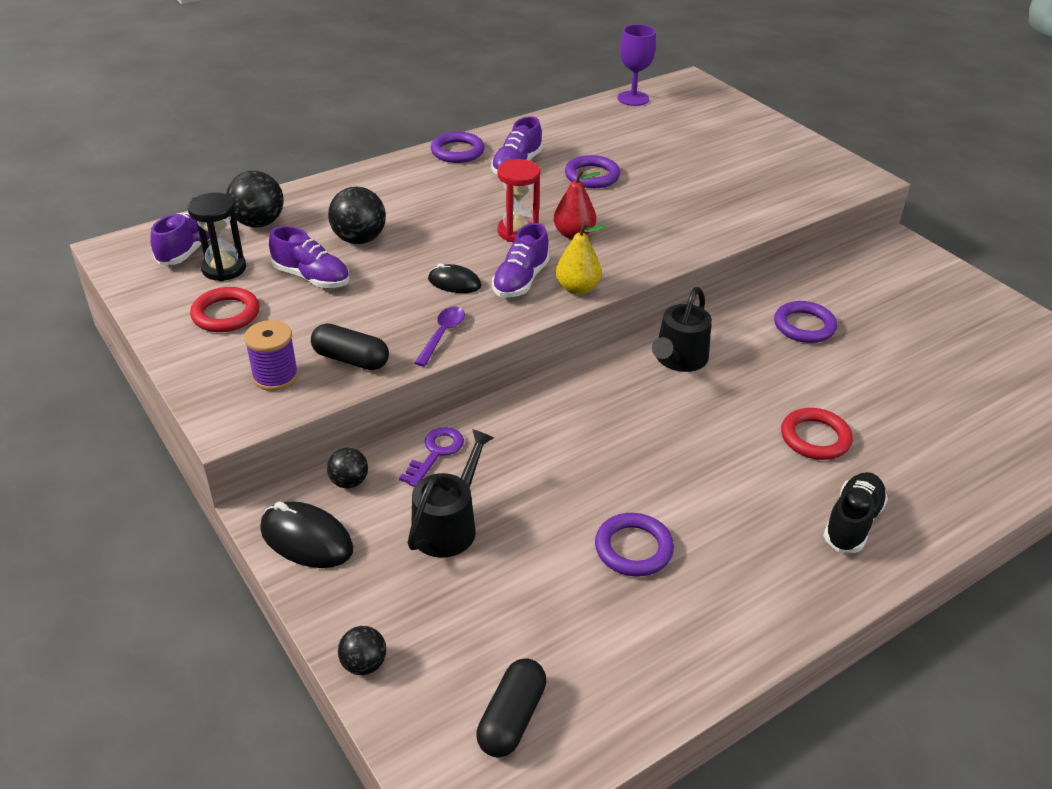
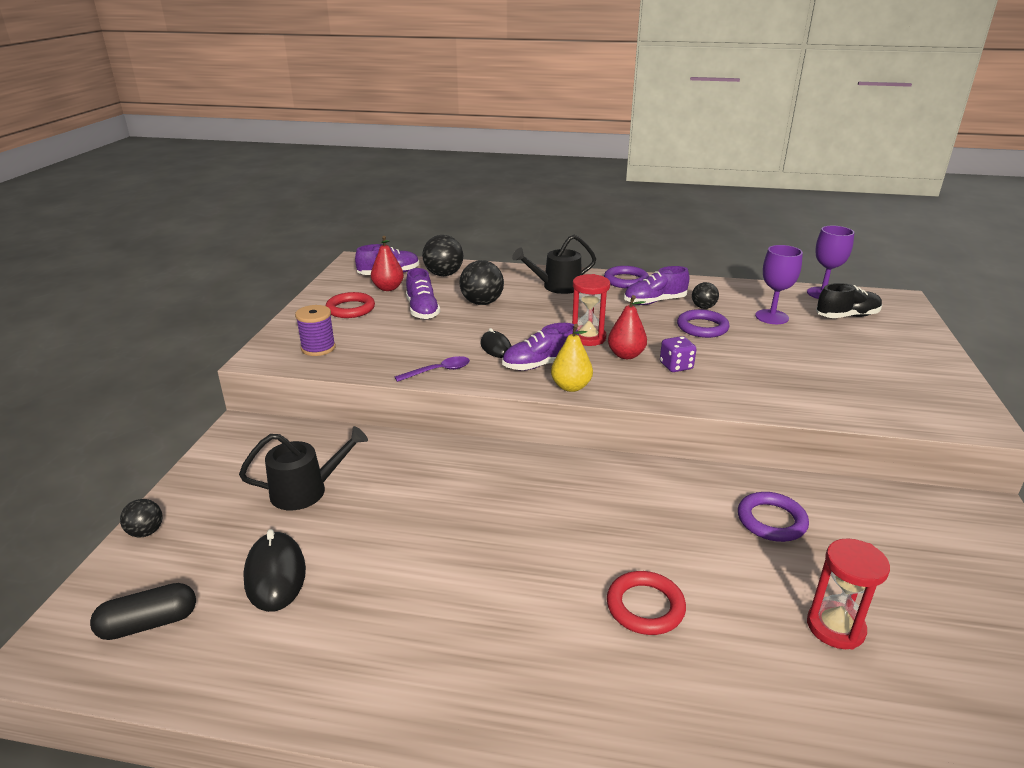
camera: 45 degrees right, 10 degrees down
black hourglass [188,193,246,281] -> red pear [371,236,404,291]
black mouse [260,501,353,568] -> black mouse moved to [243,529,306,612]
black capsule [311,323,389,370] -> none
black ball [327,448,368,488] -> black ball moved to [692,282,719,309]
purple key [399,427,464,487] -> none
purple ring [595,513,674,577] -> none
black watering can [652,287,712,372] -> black watering can moved to [512,235,596,294]
black shoe [823,472,888,553] -> black shoe moved to [816,283,882,318]
none -> purple dice [660,336,696,372]
none -> purple goblet [755,245,803,324]
none -> red hourglass [807,538,890,649]

